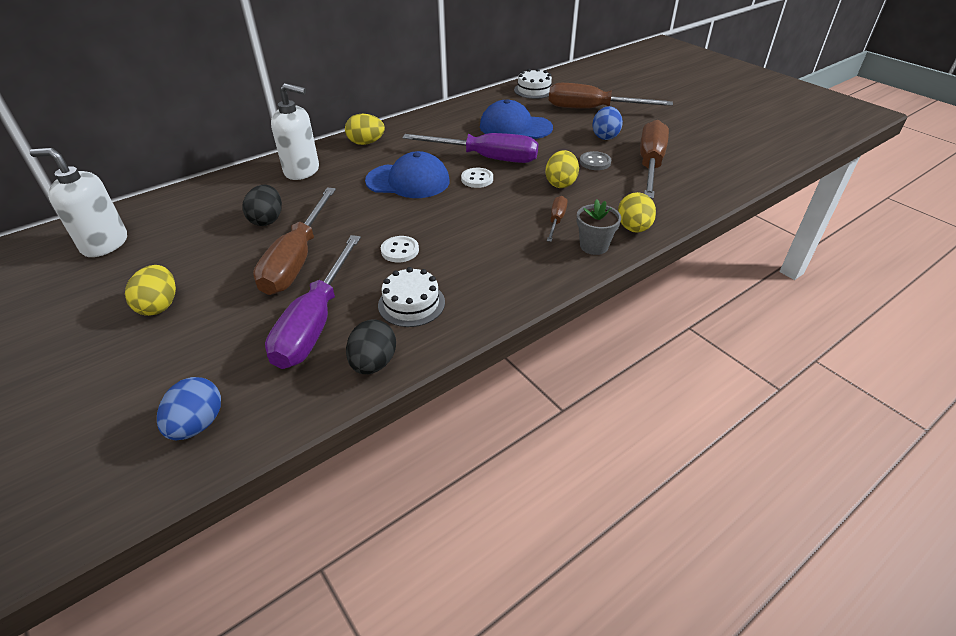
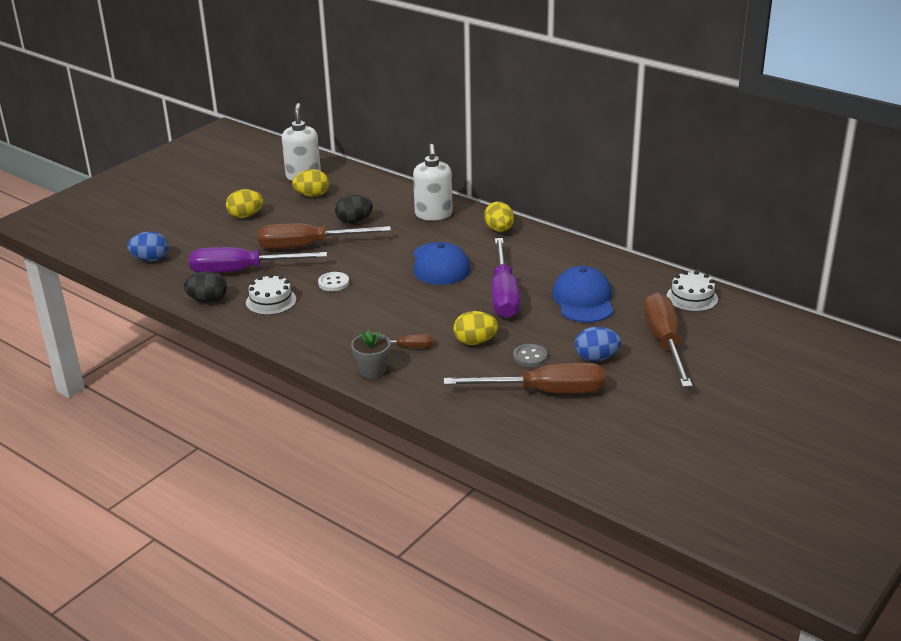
camera: 75 degrees right, 10 degrees down
white button [461,168,493,188] -> none
yellow egg [618,192,656,233] -> yellow egg moved to [292,169,329,197]

